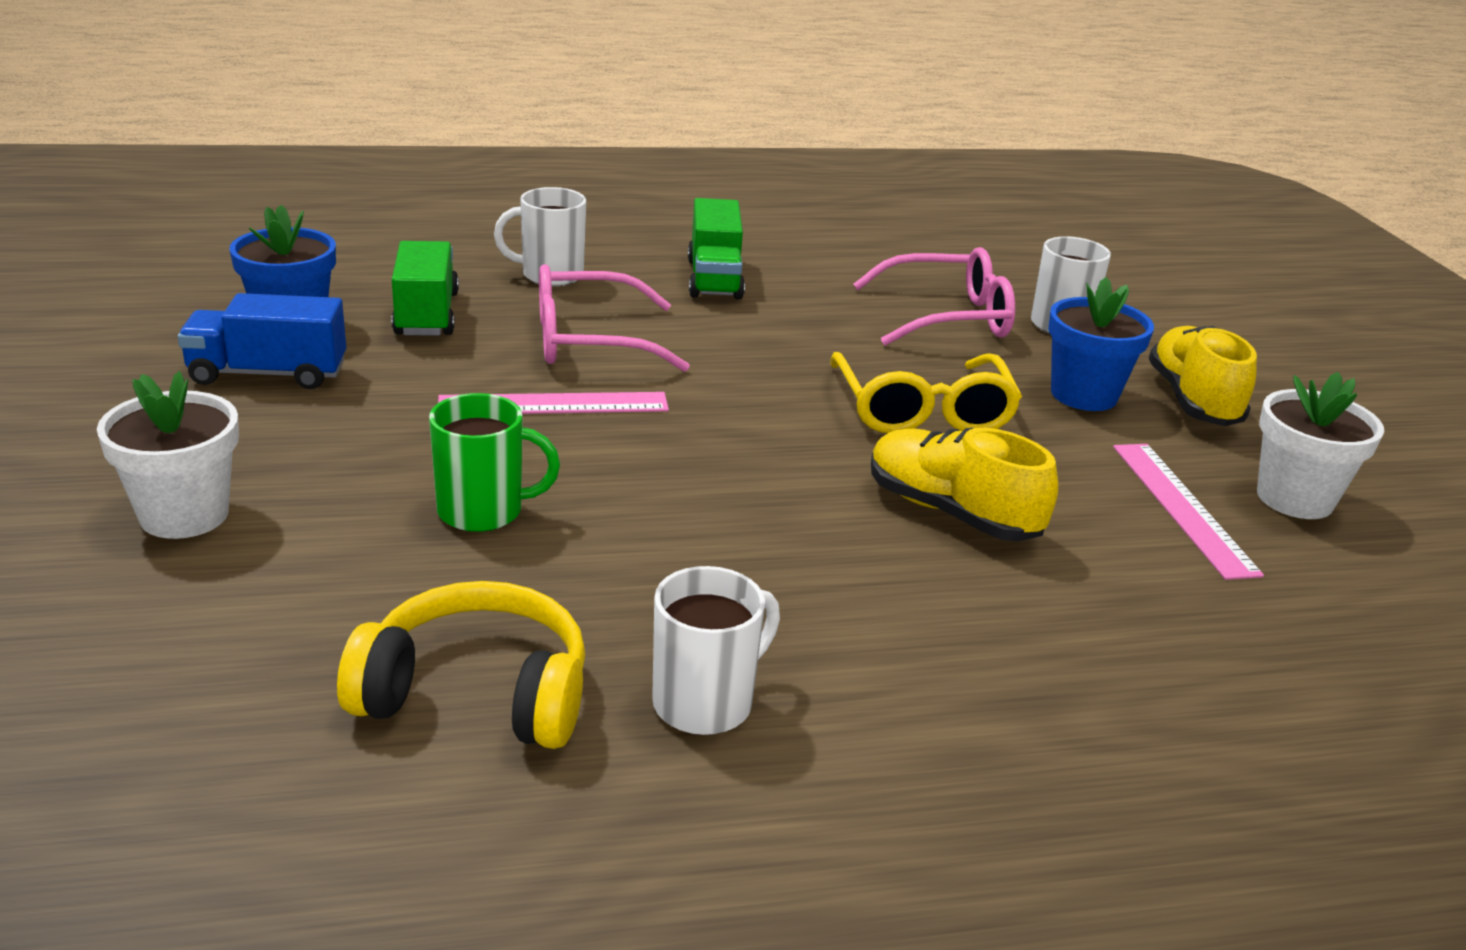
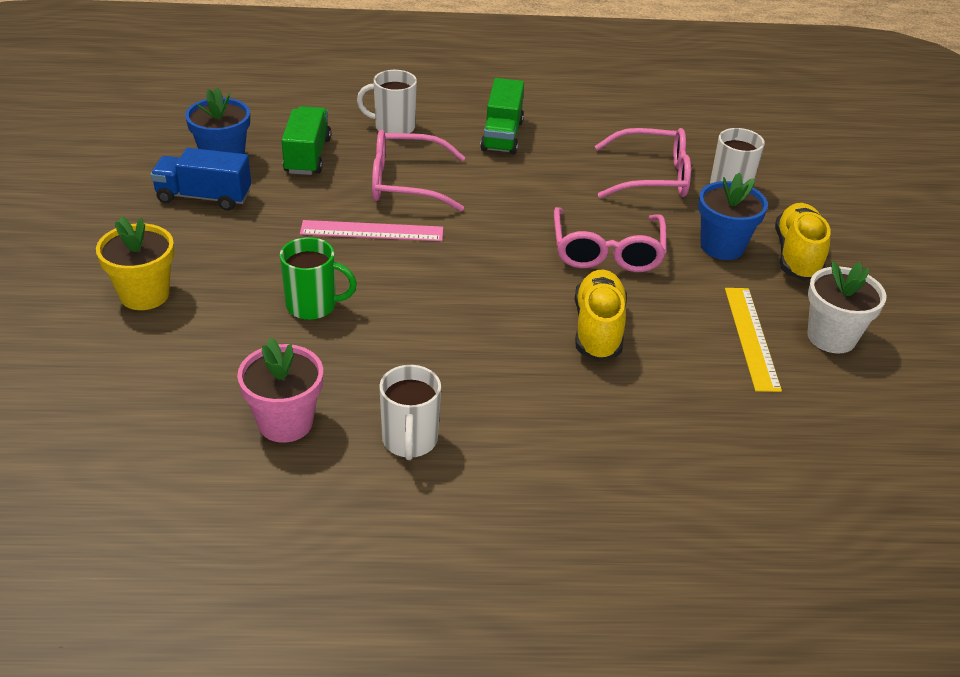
camera: 10 degrees right, 10 degrees up
white flower pot [97,371,239,539] -> yellow flower pot [96,216,174,310]
yellow headphones [337,581,586,749] -> pink flower pot [237,338,323,443]
white mug [652,566,780,735] -> white mug turned 120 degrees clockwise [379,365,441,460]
yellow glasses [830,352,1022,433] -> pink glasses [554,207,667,272]
yellow shoe [871,428,1058,541] -> yellow shoe turned 45 degrees clockwise [575,270,627,361]
pink ruler [1113,444,1264,580] -> yellow ruler [725,288,782,392]

